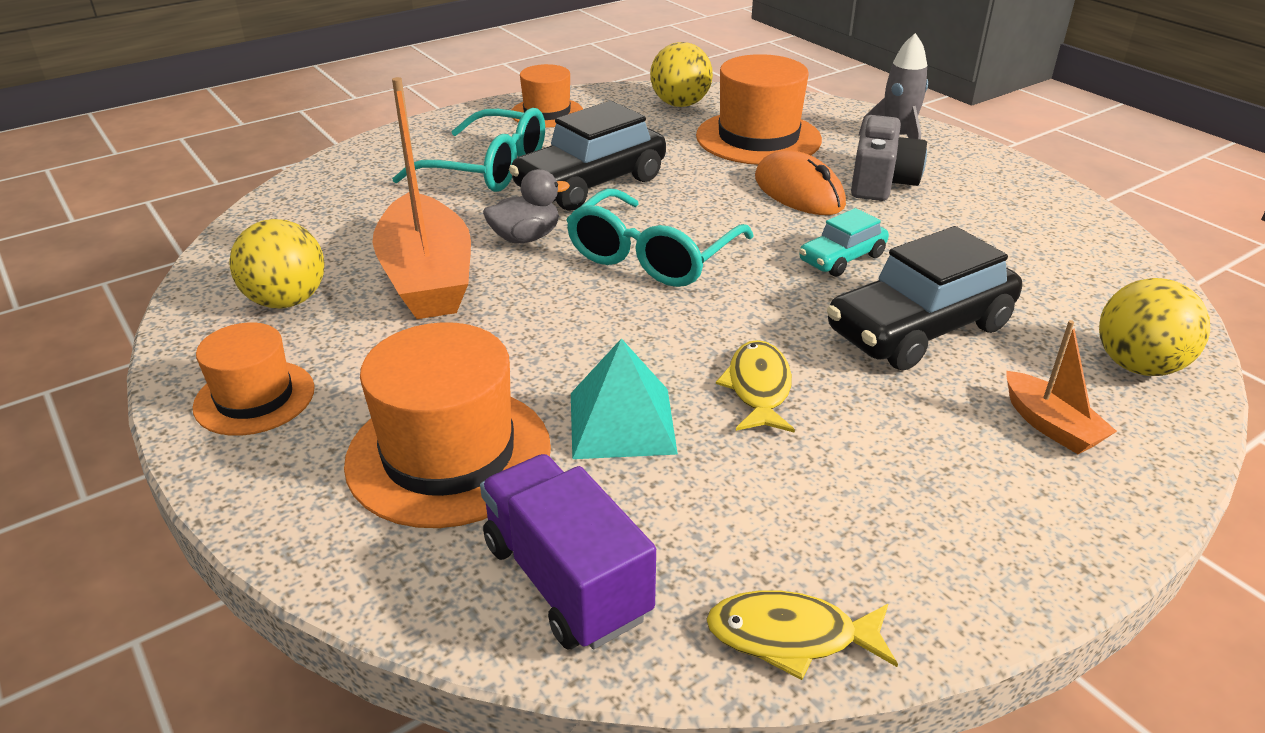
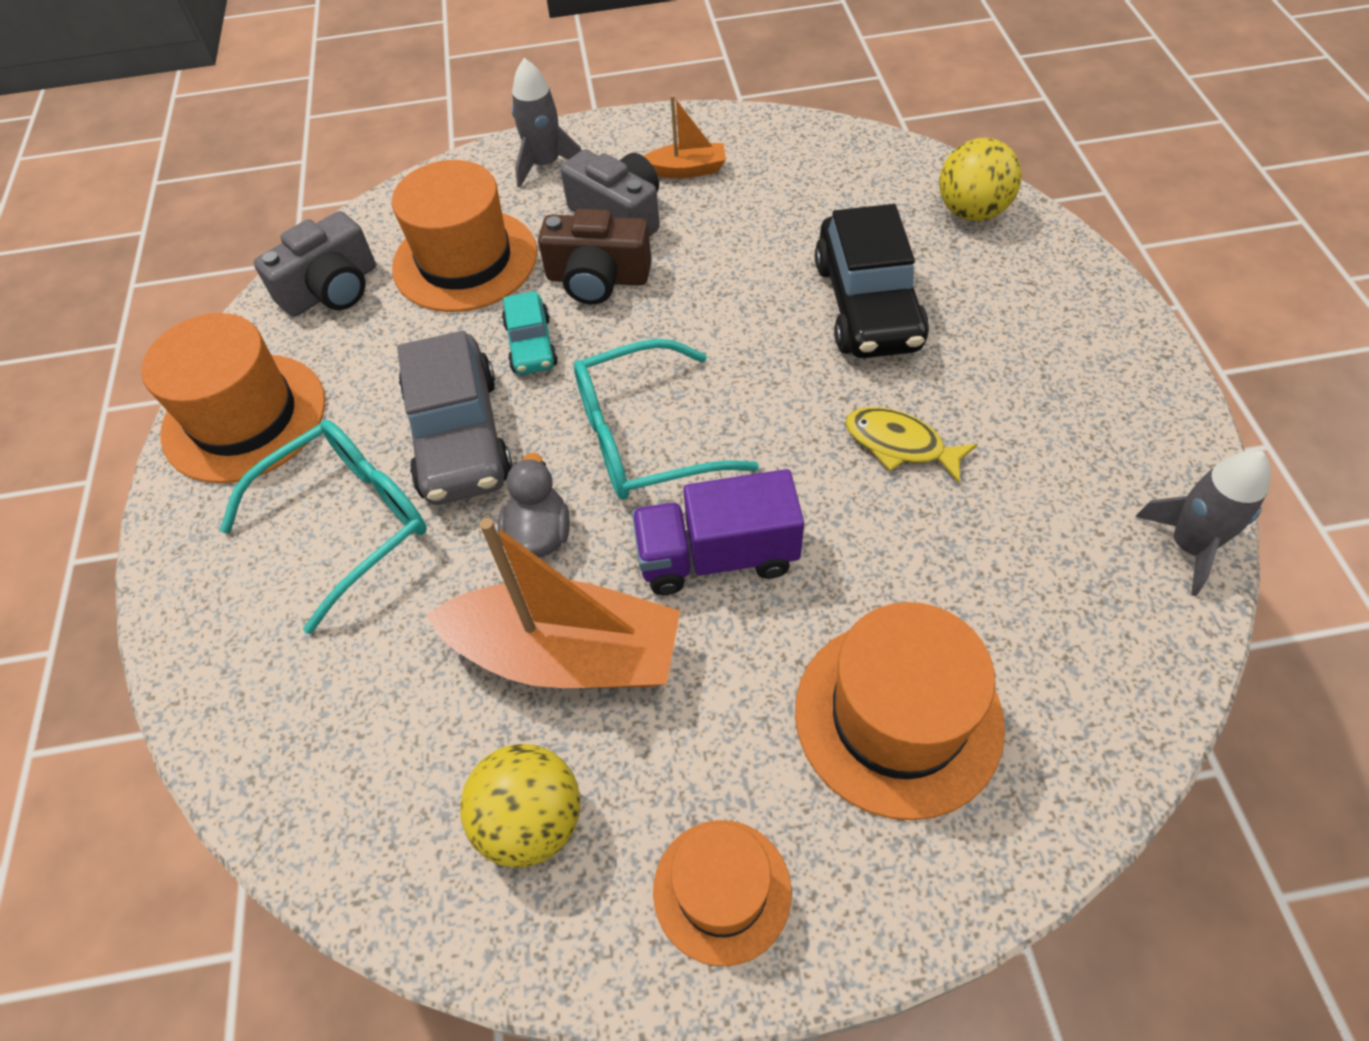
camera: 60 degrees left, 20 degrees up
purple truck [480,454,656,650] -> purple truck moved to [632,469,804,595]
black car [509,101,666,211] -> grey car [397,331,513,505]
orange hat [512,64,583,128] -> orange hat [141,313,325,483], size x1.63
turquoise glasses [566,189,754,287] -> turquoise glasses turned 105 degrees clockwise [574,339,759,500]
turquoise pyramid [571,338,678,459] -> none
yellow ball [650,42,713,107] -> grey camera [254,211,376,317]
yellow fish [706,590,898,680] -> grey rocket [1135,450,1271,596]
orange mouse [755,150,846,215] -> brown camera [538,209,652,304]
turquoise car [799,208,889,277] -> turquoise car moved to [502,291,558,375]
orange boat [1006,320,1117,454] -> orange boat moved to [643,95,726,178]

